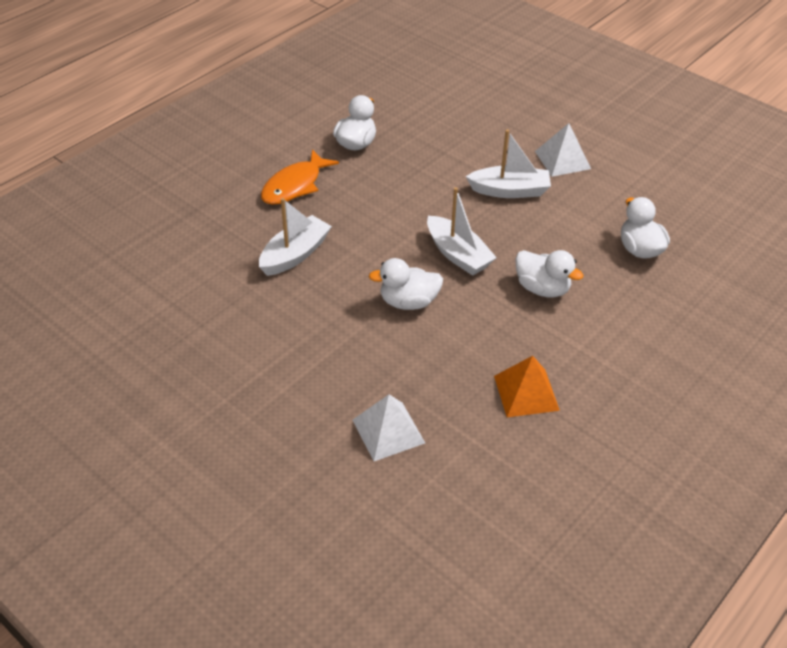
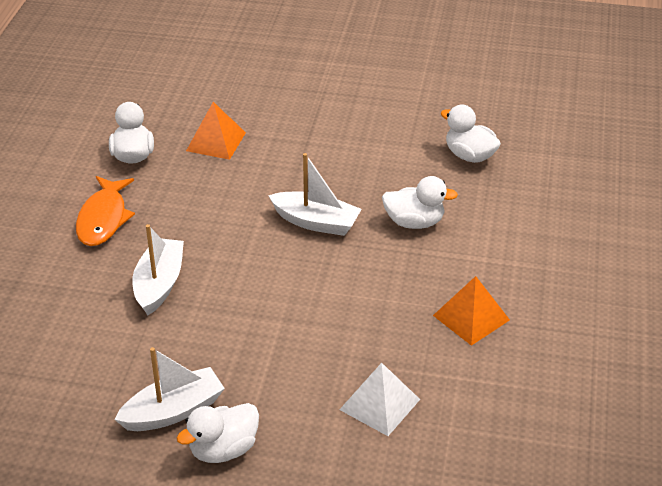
camera: 30 degrees left, 5 degrees down
white duck [369,258,443,310] -> white duck moved to [177,403,259,463]
white boat [466,129,551,198] -> white boat moved to [114,347,225,431]
white pyramid [535,123,591,177] -> none
none -> orange pyramid [186,102,246,160]

